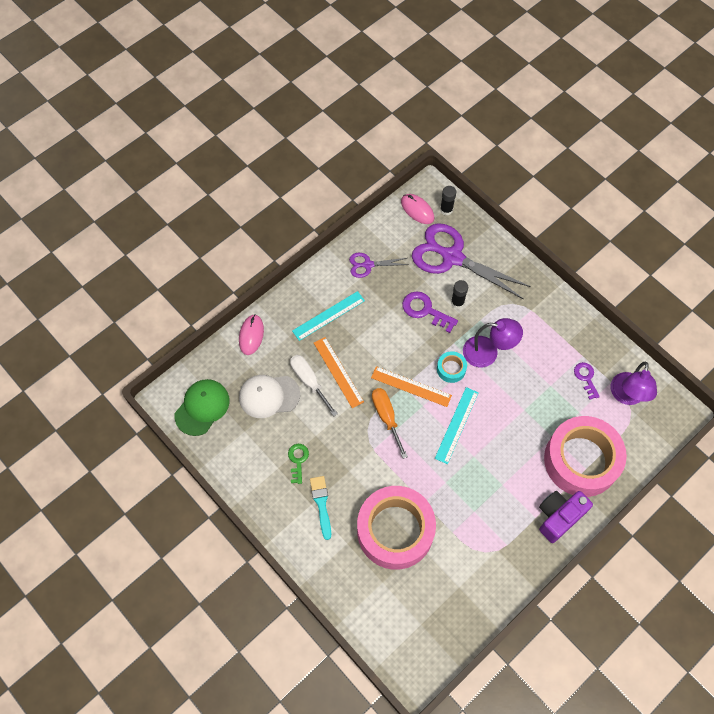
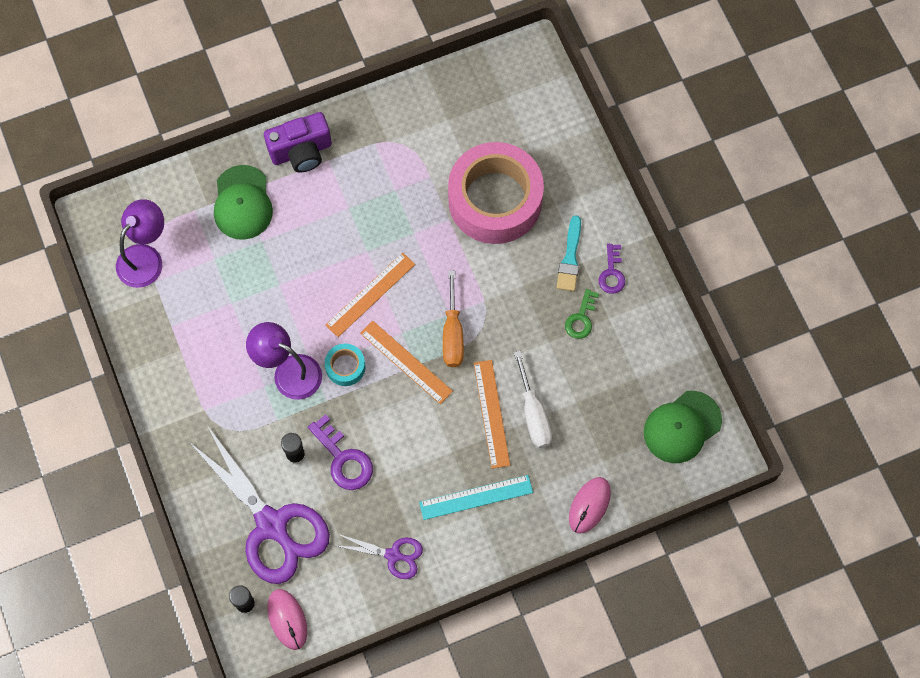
camera: 160 degrees left, 5 degrees up
white cap [239,375,300,418] -> none
turquoise ruler [435,387,479,464] -> orange ruler [326,253,415,337]
pink tape [544,416,627,497] -> green cap [214,165,273,240]
purple key [574,362,600,400] -> purple key moved to [599,244,625,294]

